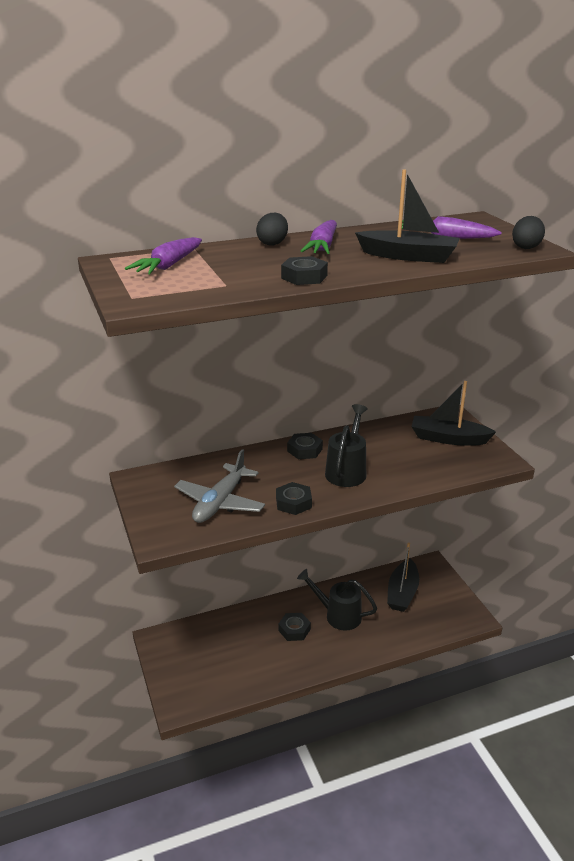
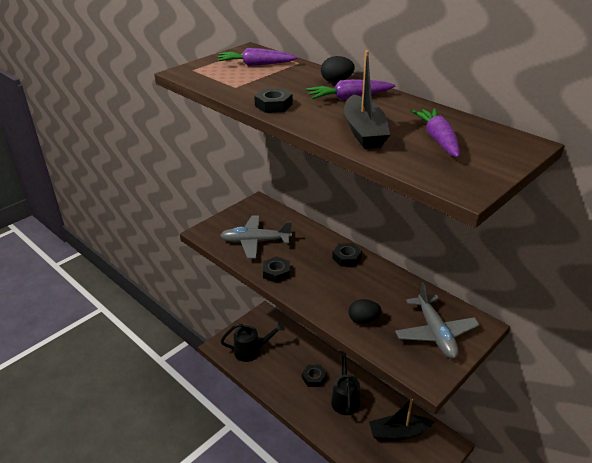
camera: 65 degrees right, 5 degrees up
black watering can [325,404,368,487] -> black watering can moved to [221,321,285,362]
black boat [412,381,496,446] -> grey plane [395,282,479,359]
black egg [512,216,545,249] -> black egg moved to [349,299,381,324]

